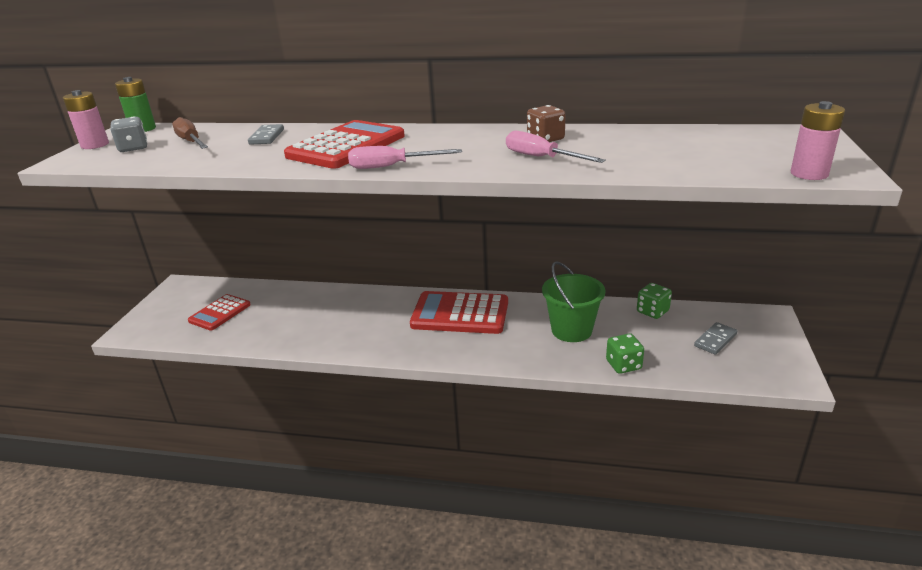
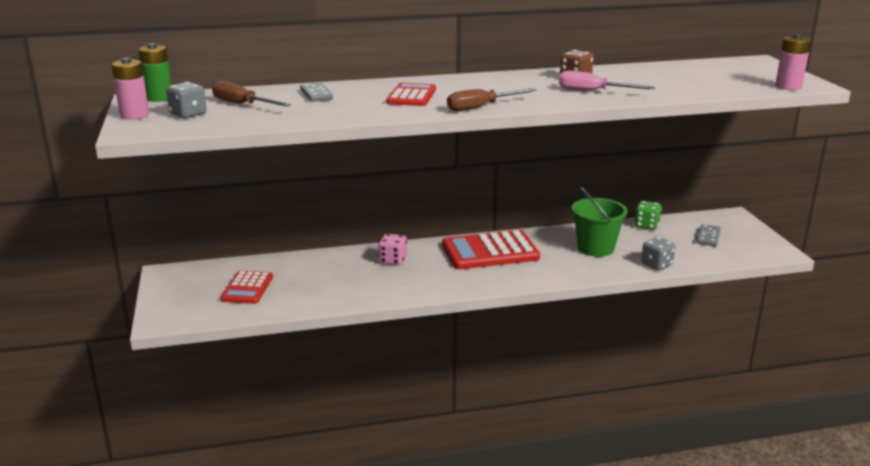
camera: 25 degrees left, 5 degrees down
red calculator [284,120,405,169] -> red calculator [386,83,436,106], size x0.60
pink screwdriver [348,146,462,169] -> brown screwdriver [447,88,537,111]
green dice [606,334,644,374] -> grey dice [641,237,676,270]
none -> pink dice [378,234,407,265]

